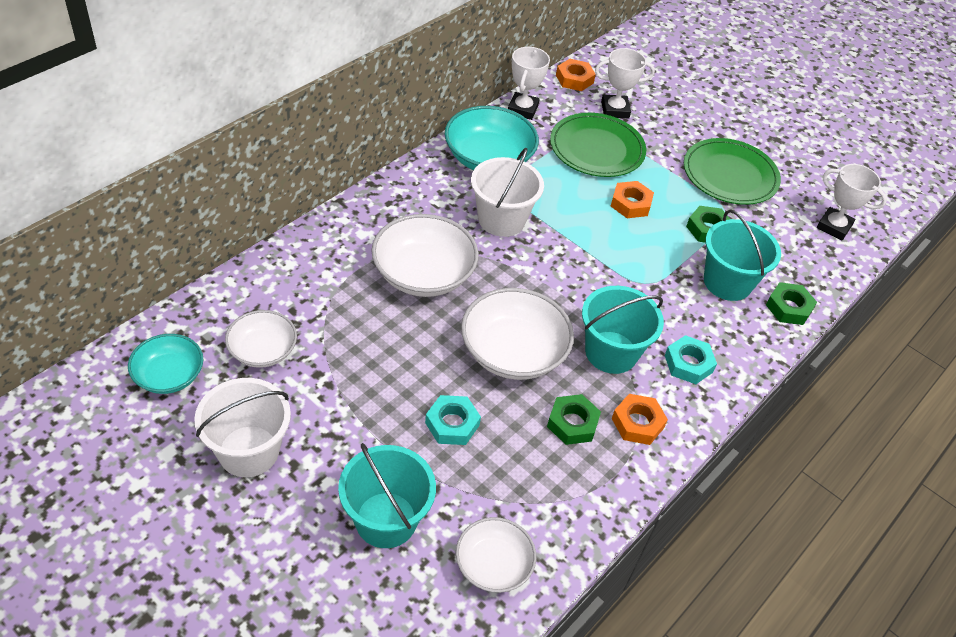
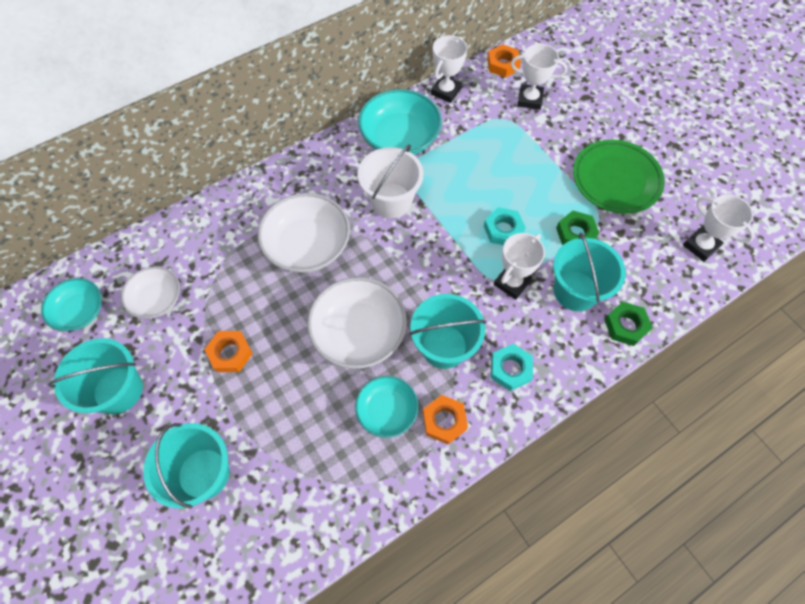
camera: 20 degrees right, 15 degrees up
white bucket [194,378,291,477] -> turquoise bucket [48,338,143,414]
turquoise nut [425,395,481,445] -> turquoise nut moved to [484,207,526,245]
white bowl [456,517,536,593] -> none
green nut [547,394,601,445] -> turquoise bowl [355,376,418,438]
green plate [550,113,646,177] -> none
orange nut [611,181,654,218] -> orange nut moved to [204,331,253,372]
none -> white trophy [494,233,545,300]

